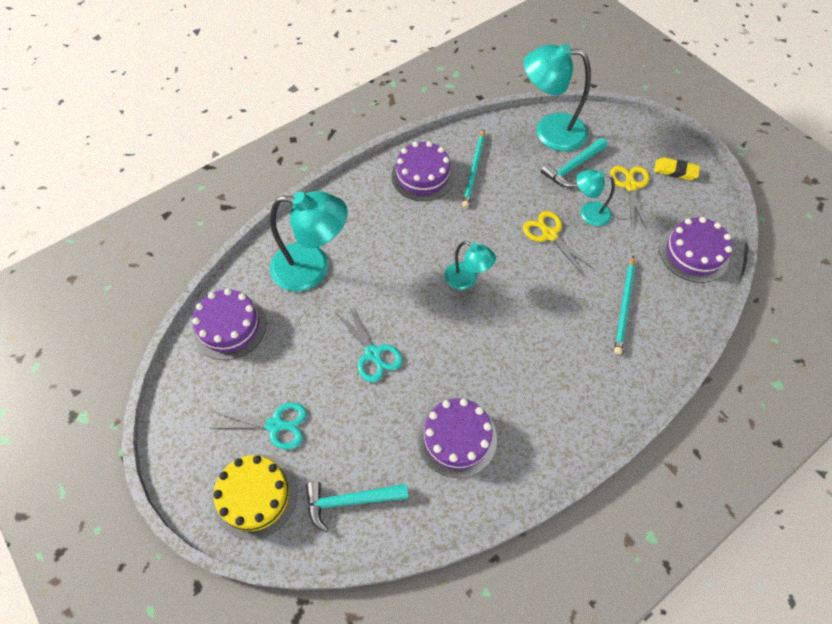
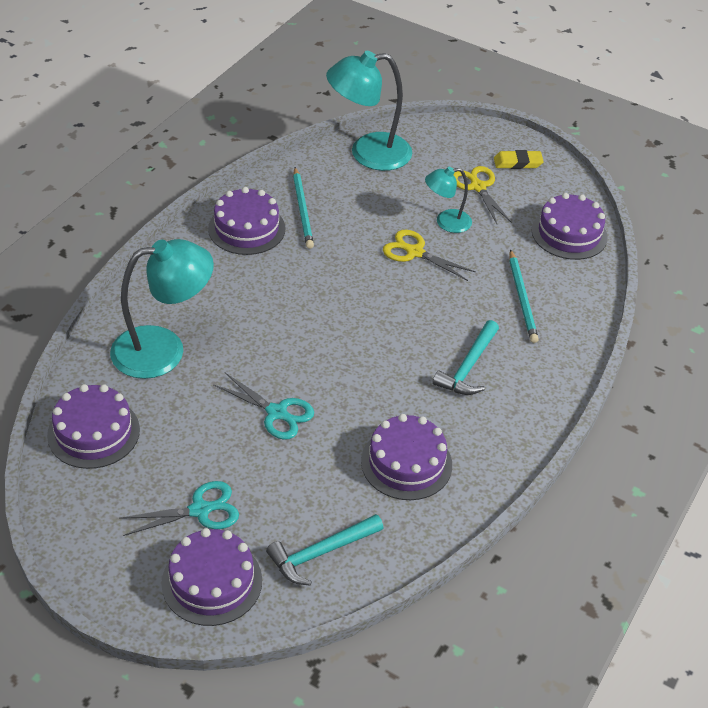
camera: 25 degrees left, 15 degrees down
yellow cake [213,455,297,540] -> purple cake [161,528,262,626]
turquoise lamp [445,241,496,290] -> none
turquoise hammer [541,138,607,187] -> turquoise hammer moved to [432,320,499,395]

